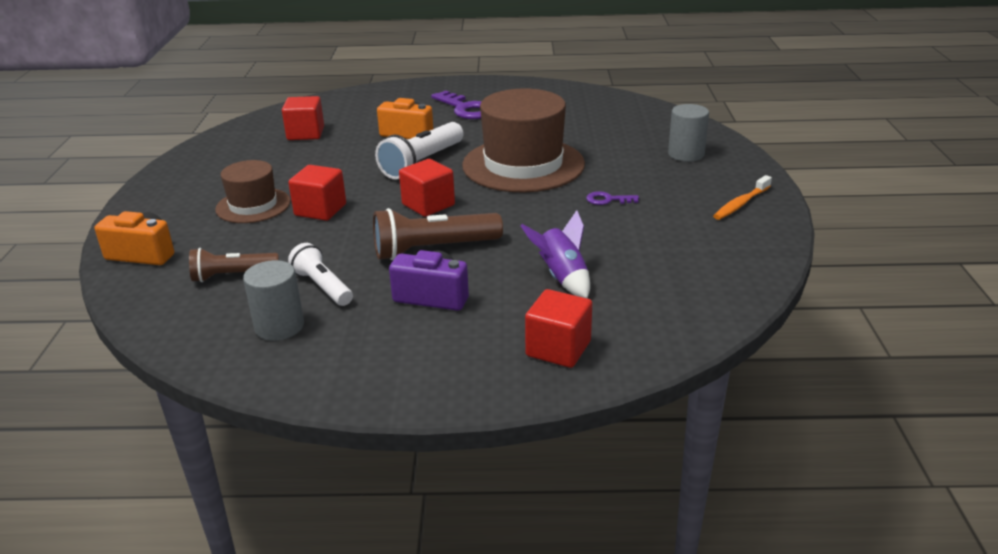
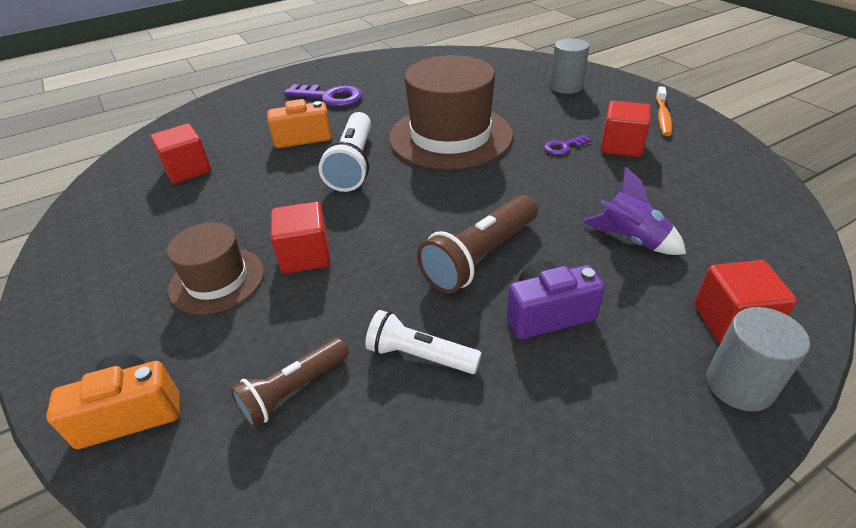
camera: 30 degrees left, 10 degrees up
grey cylinder [243,260,304,341] -> grey cylinder moved to [707,307,810,412]
red cube [399,159,455,217] -> red cube moved to [601,101,651,157]

